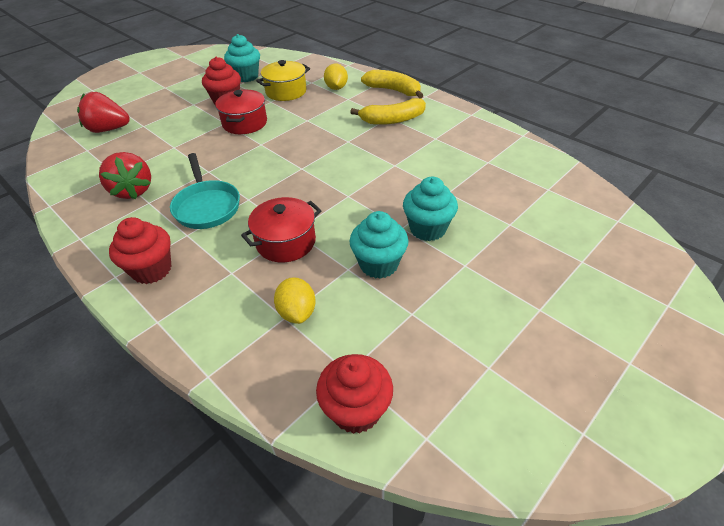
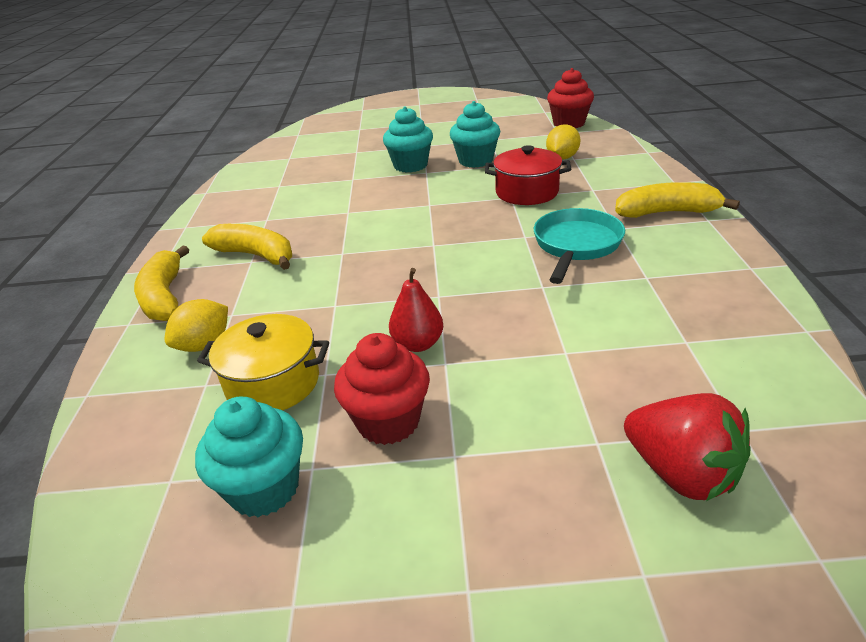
camera: 135 degrees left, 10 degrees down
red strawberry [99,152,151,199] -> none
red cupcake [109,217,171,284] -> yellow banana [615,182,740,218]
red pot [215,90,267,134] -> red pear [389,268,444,352]

